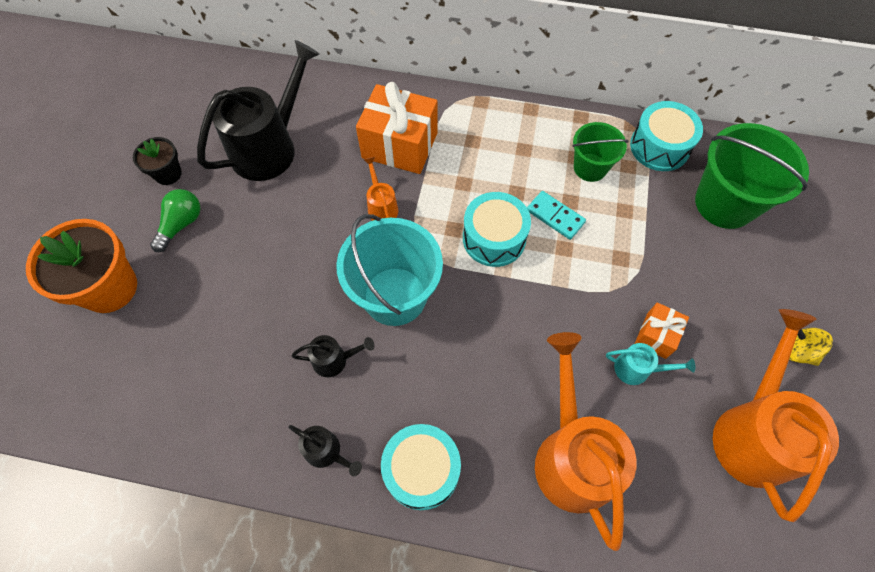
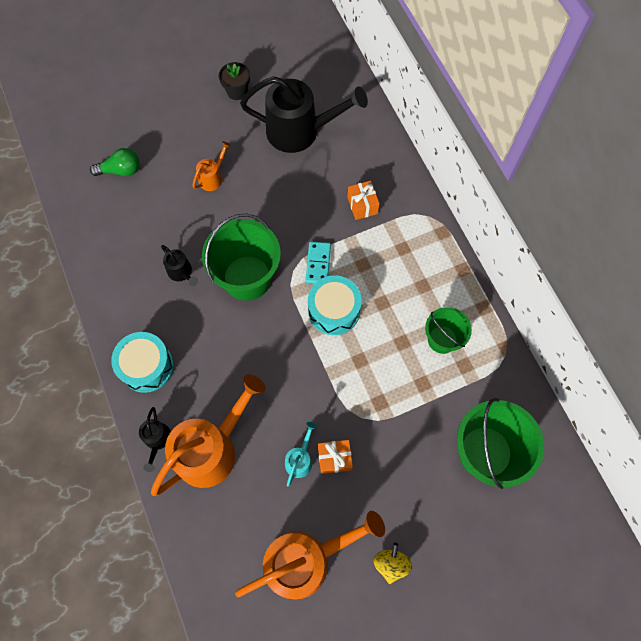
camera: 55 degrees right, 5 degrees up
orange flower pot [26,219,137,313] -> none
green light bulb [150,189,201,252] -> green light bulb moved to [90,148,140,176]
black watering can [288,425,362,476] -> black watering can moved to [139,407,171,472]
turquoise bucket [336,214,443,326] -> green bucket [202,214,281,301]
orange gift [356,82,438,174] -> orange gift [347,181,380,220], size x0.52
orange watering can [364,157,398,221] -> orange watering can moved to [192,141,231,191]
turquoise domino [527,191,586,240] -> turquoise domino moved to [306,242,331,284]
turquoise watering can [606,343,695,385] -> turquoise watering can turned 135 degrees counterclockwise [285,422,317,486]
turquoise drum [630,101,703,171] -> none

